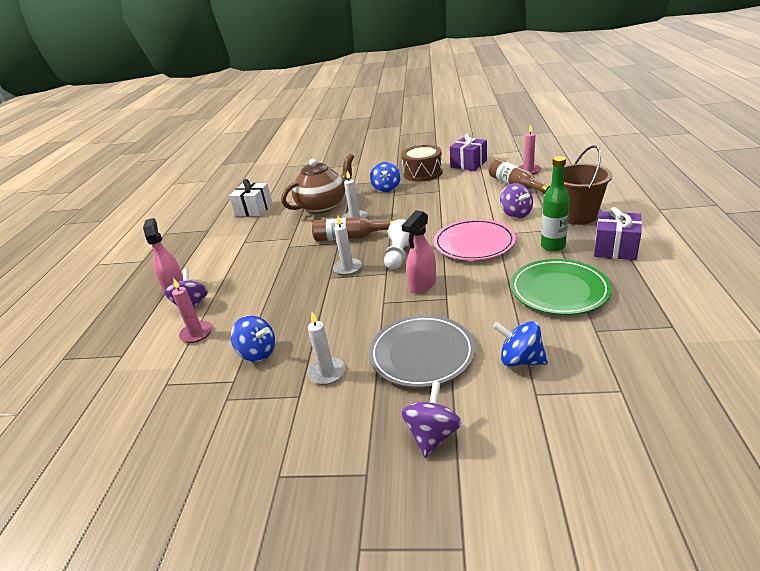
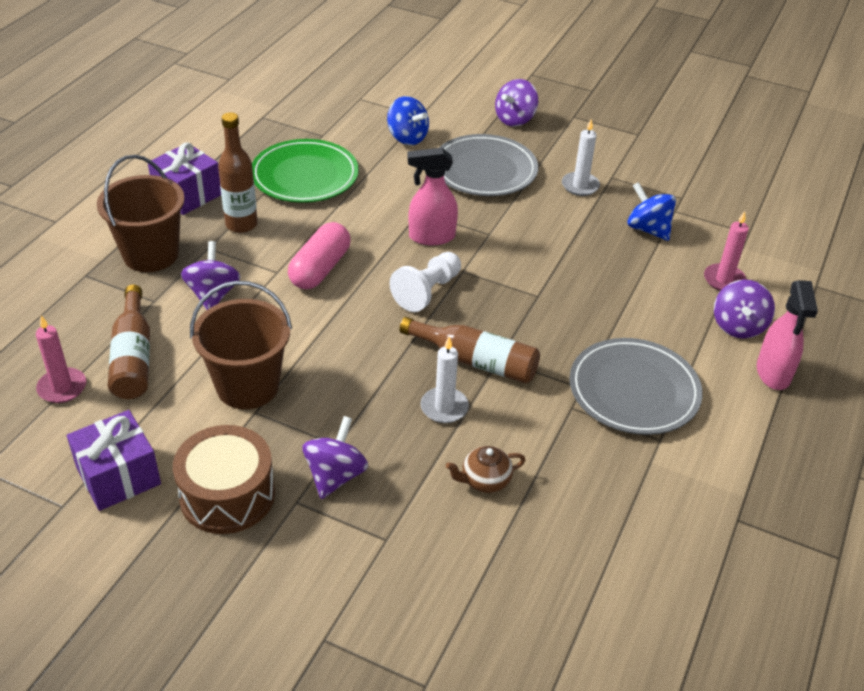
camera: 165 degrees left, 10 degrees up
white gift [229,179,273,217] -> none
brown teapot [281,153,354,214] -> brown teapot [446,446,525,493], size x0.44
white candle [333,216,362,276] -> none
blue spinning top [370,162,401,192] -> purple spinning top [302,416,368,499]
pink spray bottle [402,210,436,294] -> pink spray bottle turned 150 degrees counterclockwise [407,148,458,245]
pink plate [434,219,516,261] -> pink capsule [288,222,350,289]
green bottle [541,156,570,252] -> brown bottle [218,112,258,233]
none -> brown bucket [190,281,292,409]
none -> grey plate [569,338,703,435]

